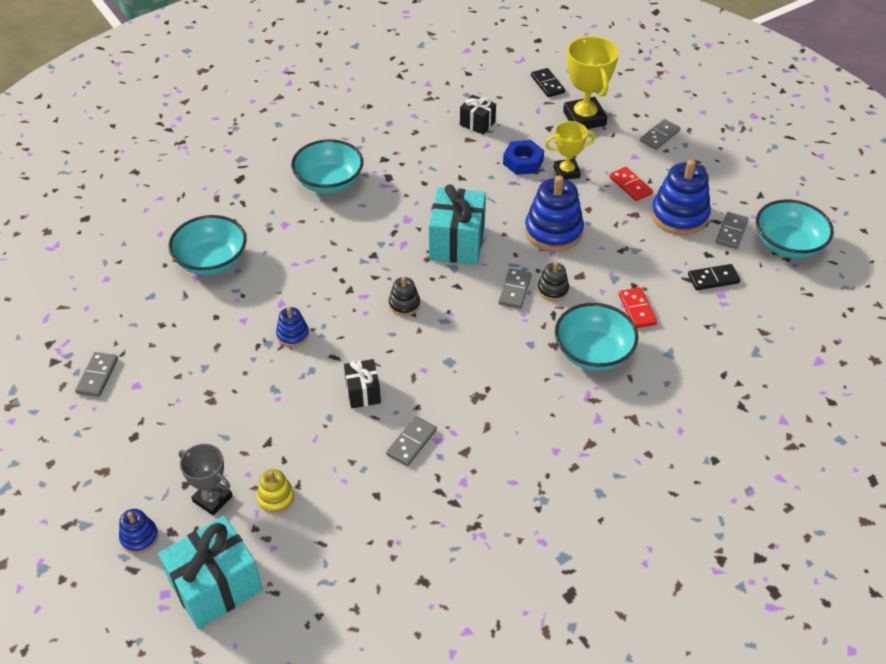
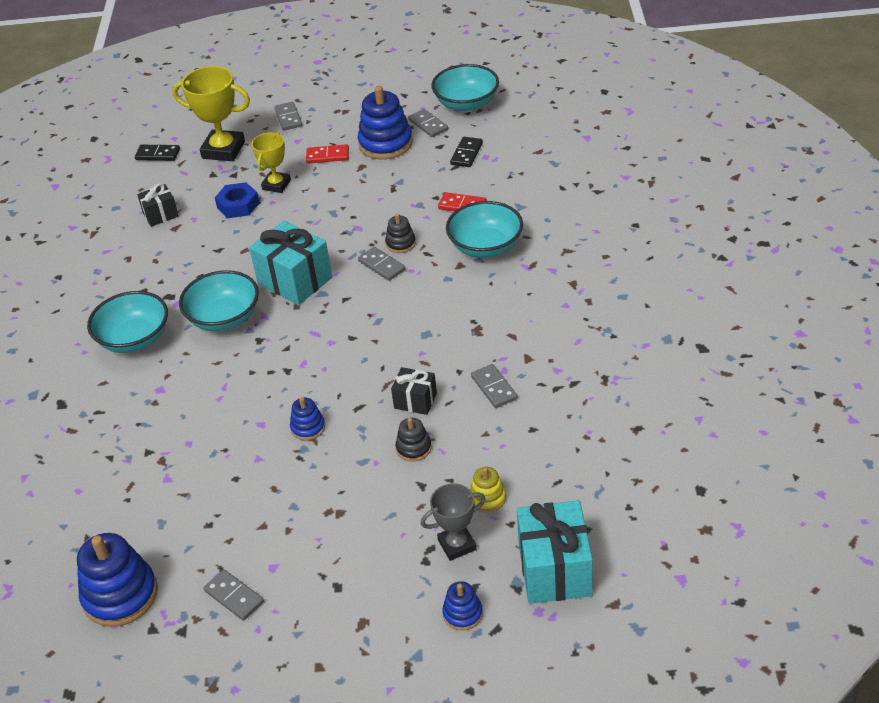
camera: 55 degrees left, 5 degrees down
turquoise bowl [168,215,246,275] -> turquoise bowl moved to [179,270,259,331]
black stacking toy [389,277,420,316] -> black stacking toy moved to [396,418,432,462]
blue stacking toy [525,175,584,252] -> blue stacking toy moved to [77,533,158,627]

